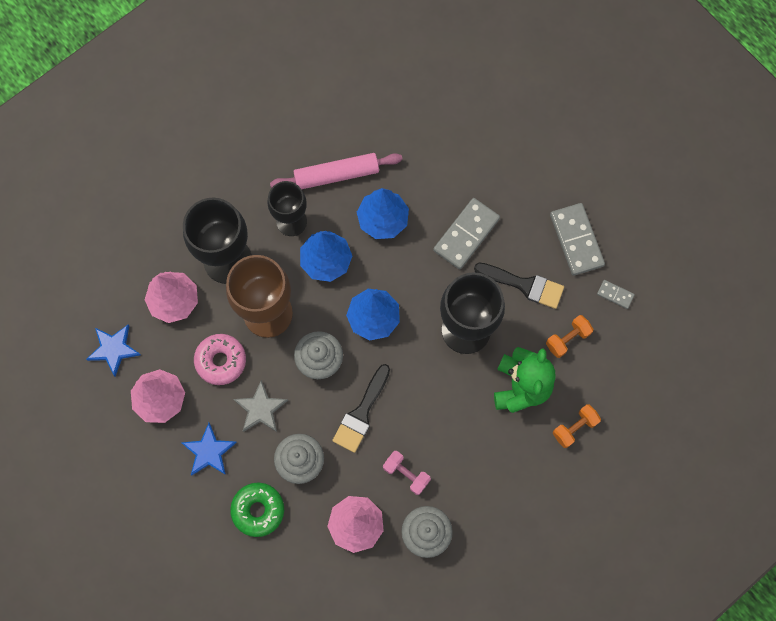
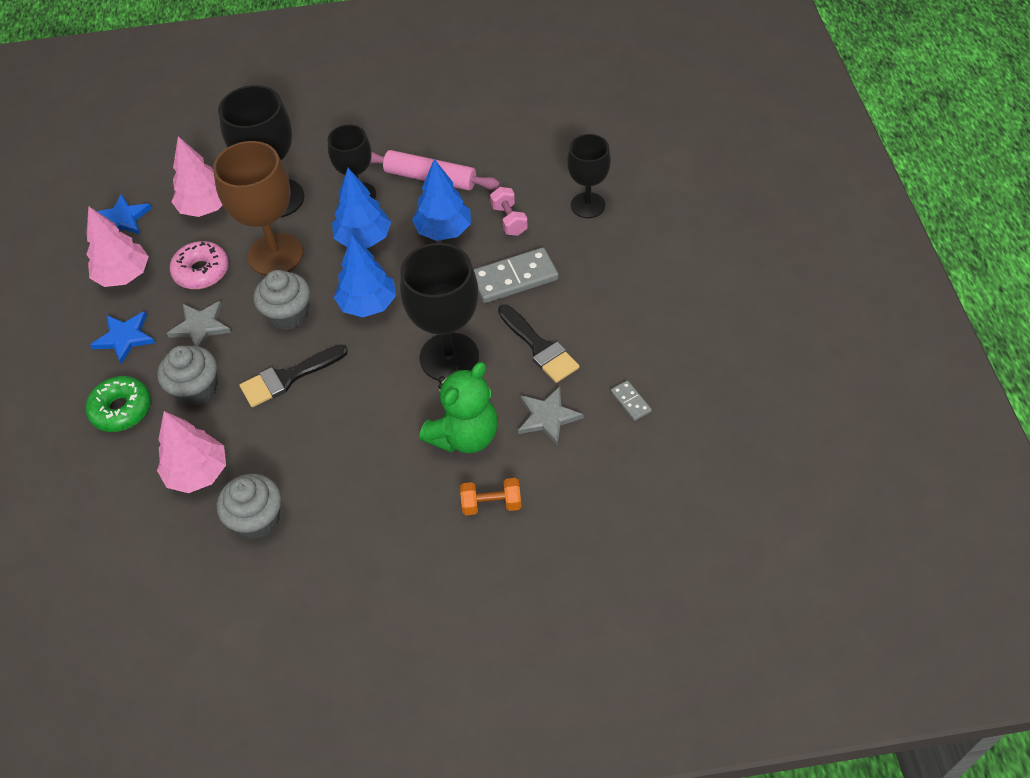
camera: 35 degrees right, 20 degrees down
pink dumbbell [383,451,431,495] -> pink dumbbell moved to [490,187,528,236]
orange dumbbell [546,315,593,358] -> grey star [518,386,584,446]
grey domino [550,203,605,276] -> none
none -> black goblet [567,134,611,218]

